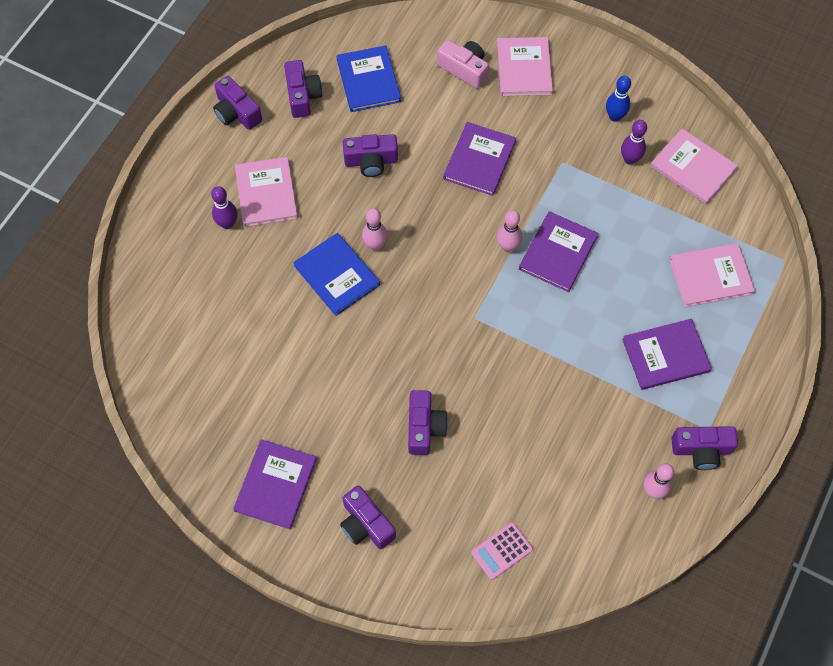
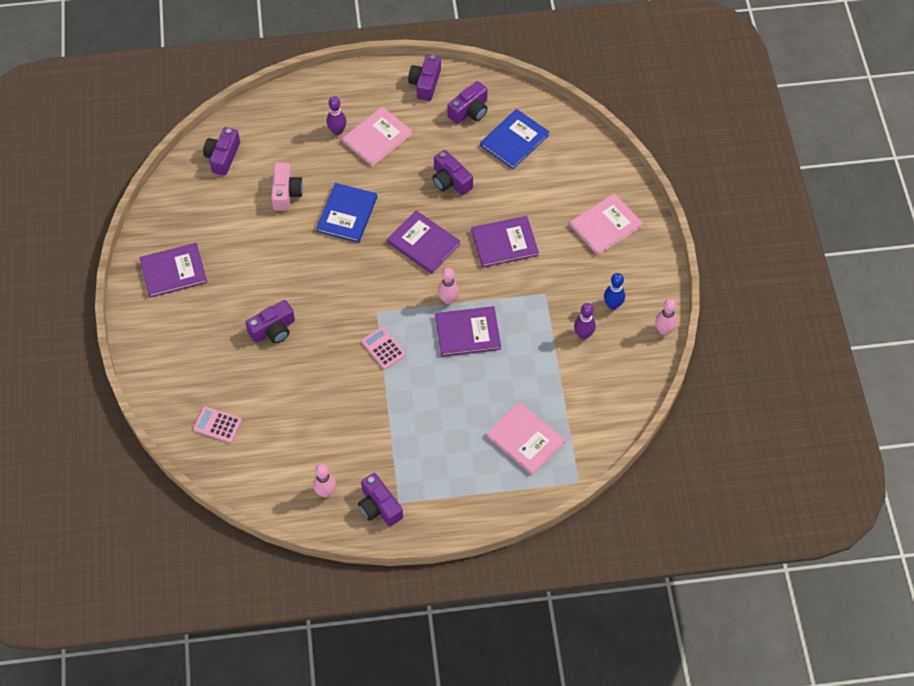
camera: 55 degrees right, 5 degrees down
purple camera [340,486,396,549] -> purple camera moved to [203,127,240,176]
pink bowling pin [362,208,387,251] -> pink bowling pin moved to [655,299,677,335]
pink camera [437,40,489,89] -> pink camera moved to [271,162,303,211]
purple book [622,319,712,390] -> purple book moved to [387,210,461,274]
pink book [650,129,738,204] -> none
none -> pink calculator [361,327,406,369]

